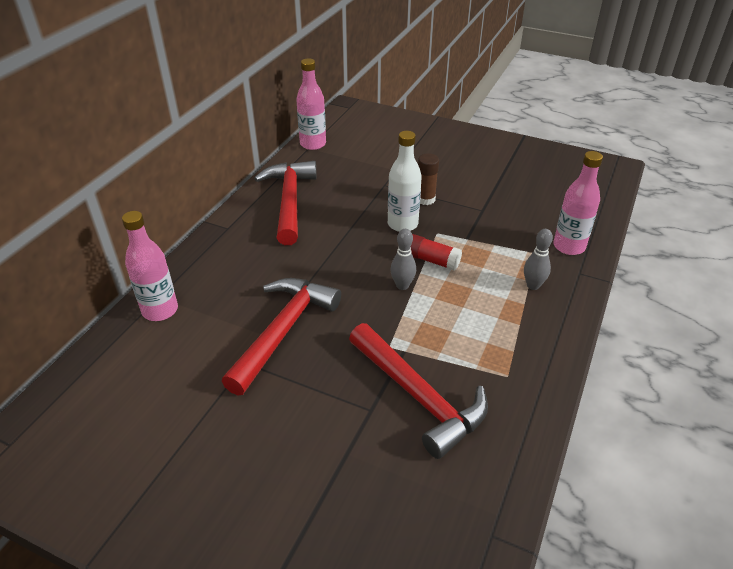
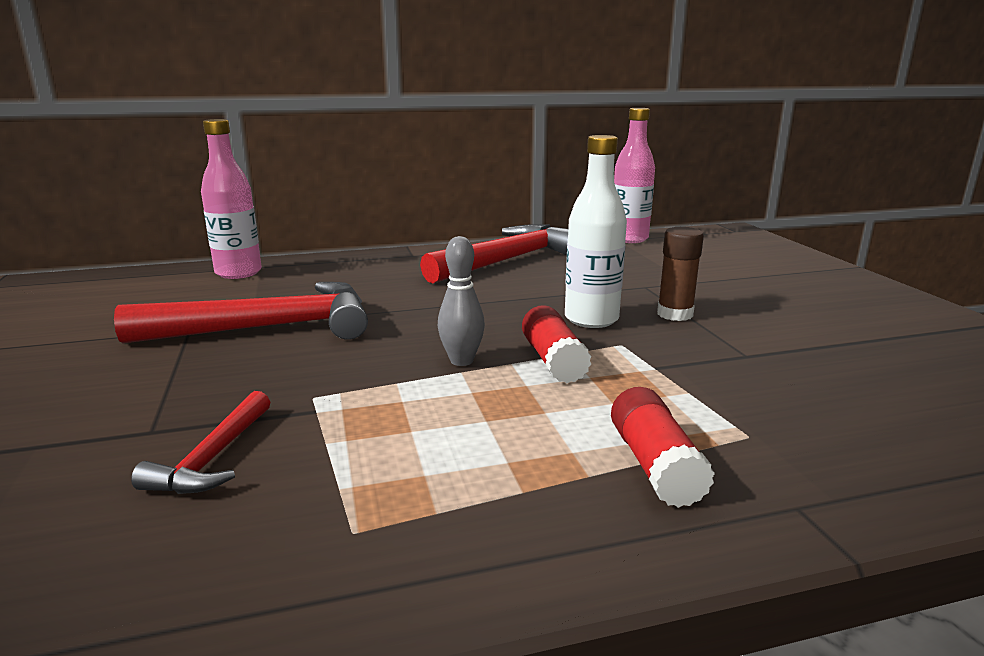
camera: 50 degrees right, 20 degrees down
red hammer [349,323,488,459] -> red hammer [131,391,270,494], size x0.49
grey bowling pin [524,229,553,290] -> red glue stick [611,387,715,508]
pink bottle [553,151,603,255] -> none

